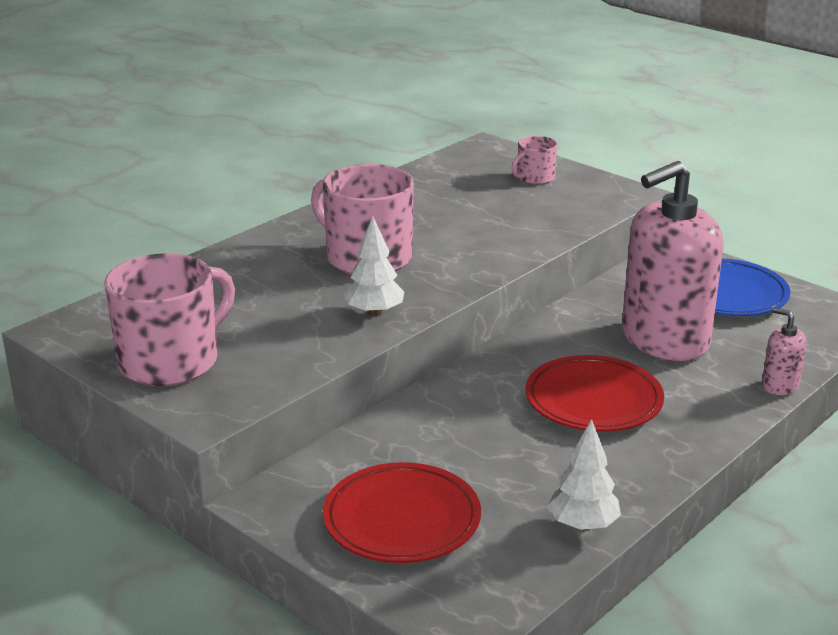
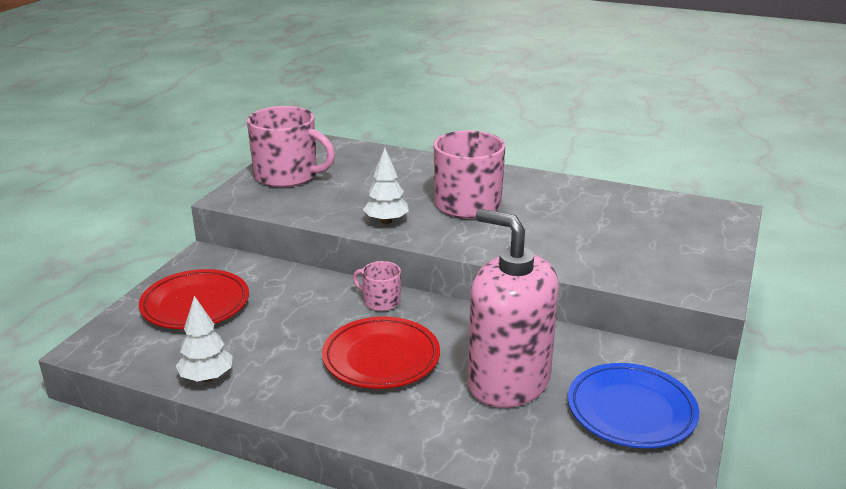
camera: 70 degrees right, 0 degrees up
pink mug [512,136,557,184] -> pink mug moved to [353,261,401,311]
pink soap dispenser [762,307,807,395] -> none

